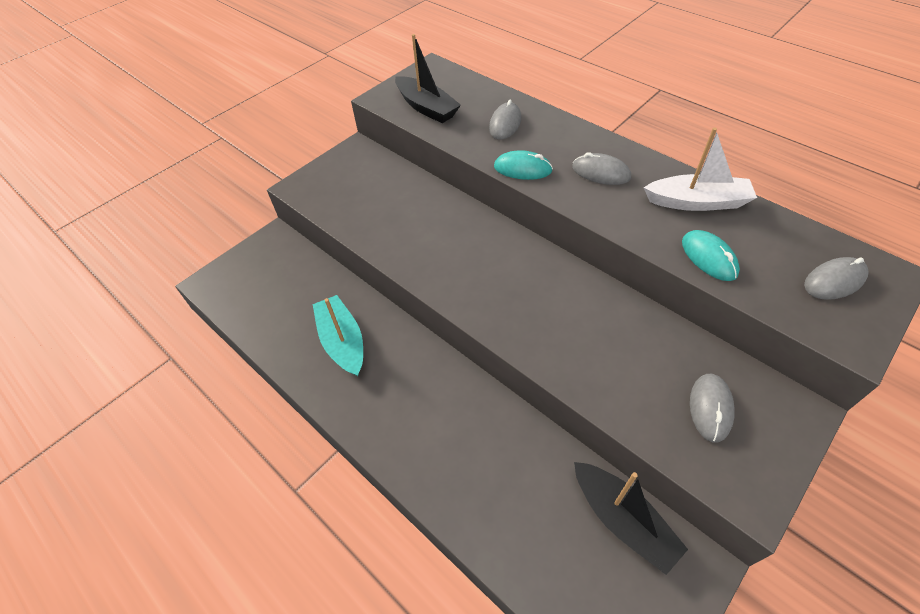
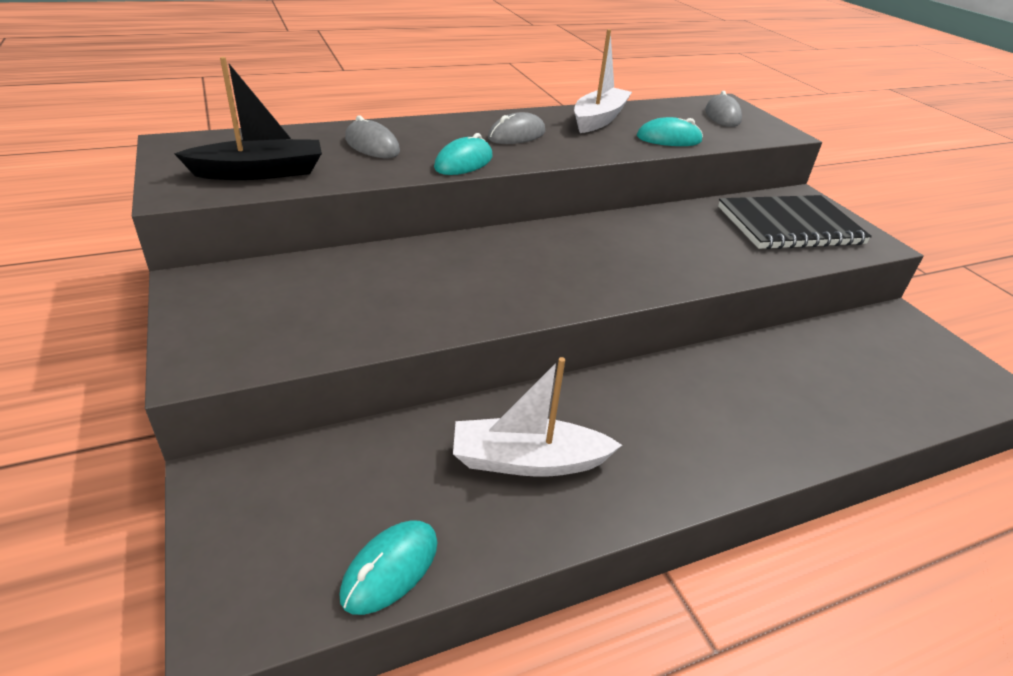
camera: 70 degrees left, 15 degrees down
turquoise boat [313,295,363,376] -> white boat [453,357,622,477]
black boat [574,462,688,575] -> none
grey mouse [690,374,735,443] -> black notebook [718,195,872,249]
none -> turquoise mouse [339,520,438,615]

